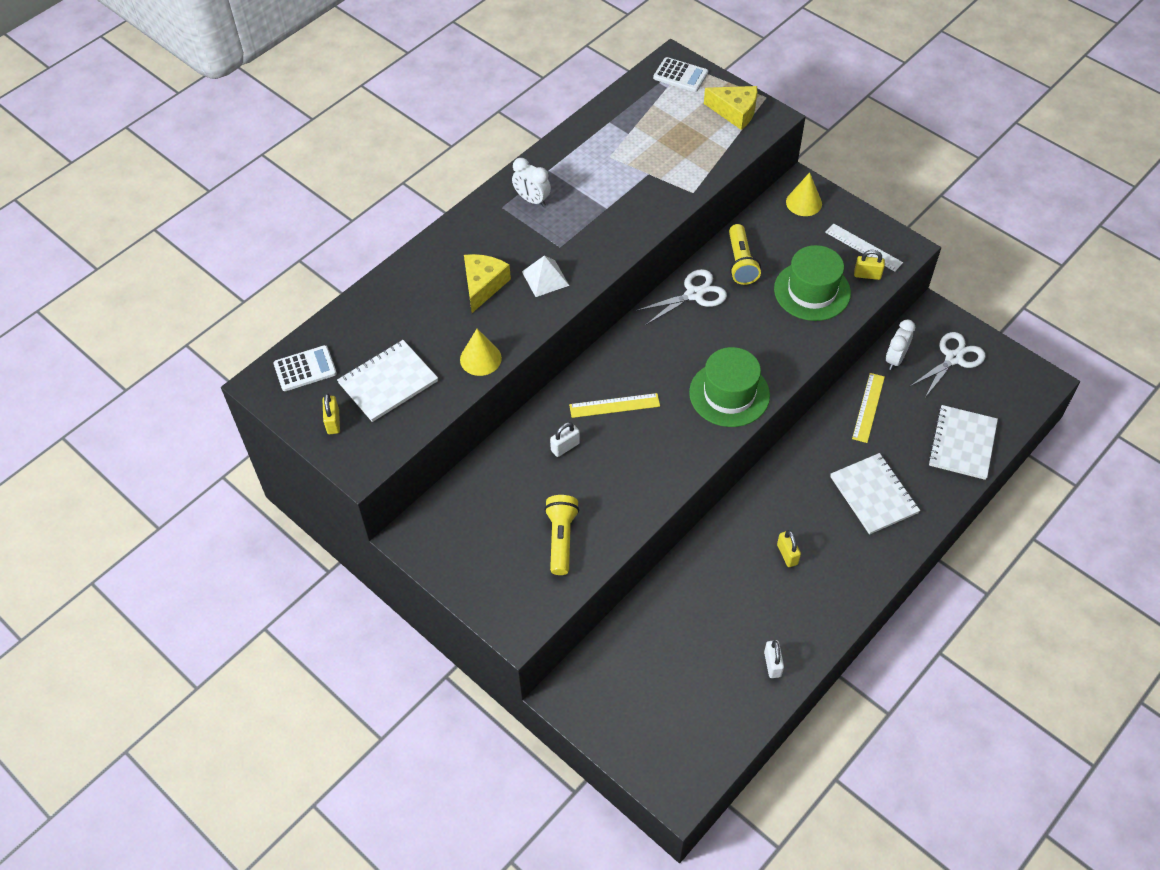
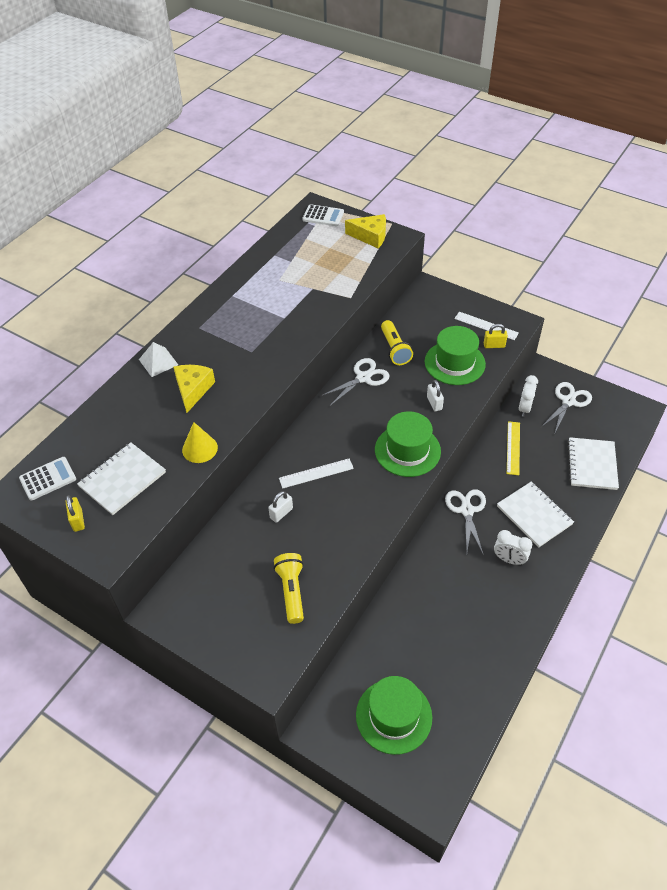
camera: 10 degrees left, 5 degrees down
white clock [512,158,551,207] -> white clock moved to [494,530,532,565]
white pyramid [522,256,569,297] -> white pyramid moved to [139,342,178,377]
yellow ruler [569,393,660,418] -> white ruler [279,459,354,489]
white padlock [764,640,784,678] -> white padlock moved to [427,380,444,411]
yellow padlock [777,530,801,567] -> none
yellow cone [786,172,822,216] -> none
none -> green hat [356,676,432,755]
none -> white scissors [445,489,486,555]

